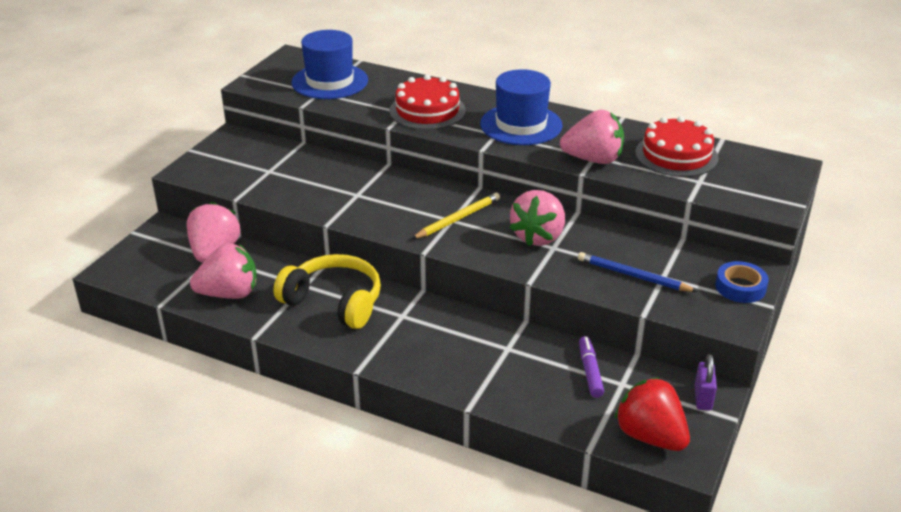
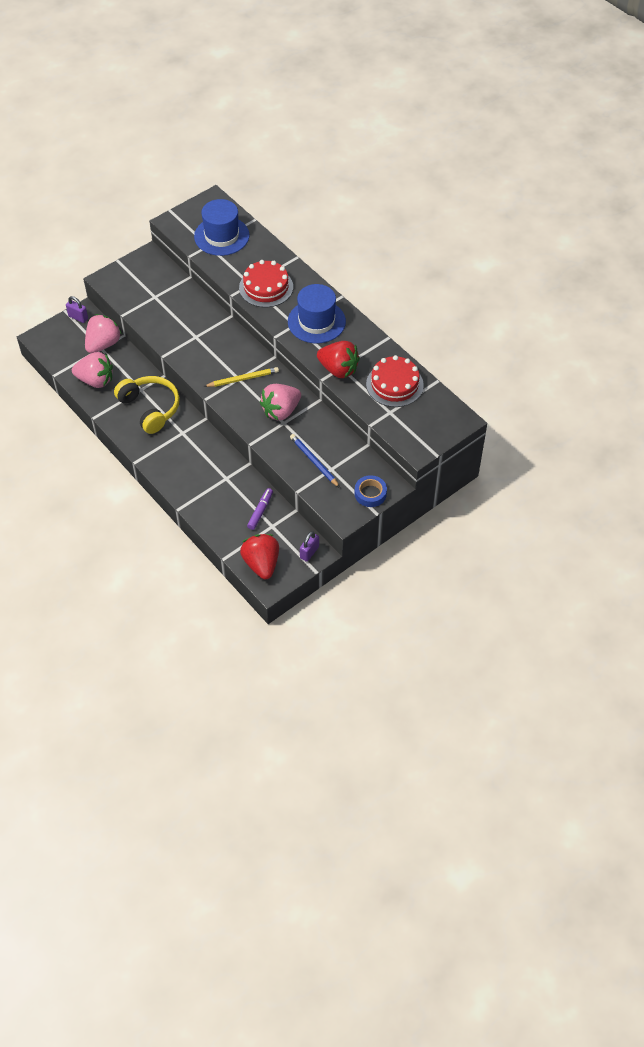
camera: 25 degrees right, 20 degrees up
pink strawberry [560,110,624,164] -> red strawberry [317,341,360,378]
none -> purple padlock [66,296,88,323]

